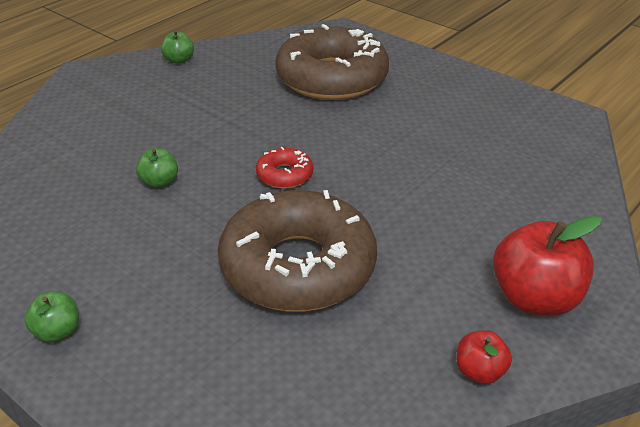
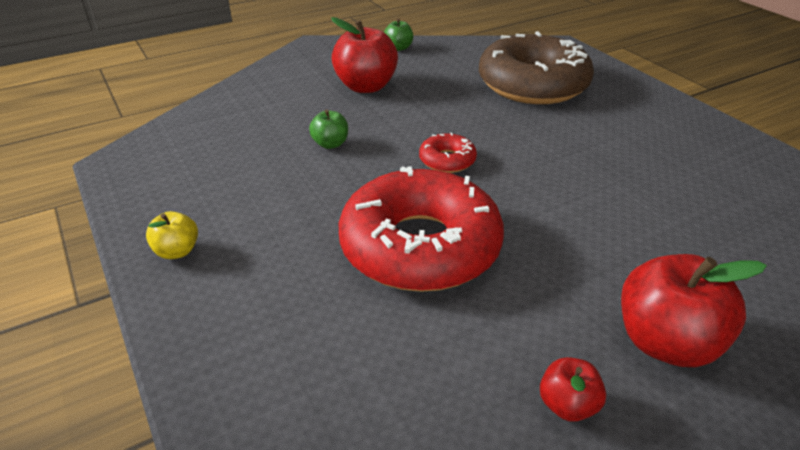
camera: 20 degrees right, 0 degrees up
green apple [24,292,79,342] -> yellow apple [146,211,198,259]
brown donut [218,190,377,312] -> red donut [339,166,504,292]
none -> red apple [331,17,398,93]

